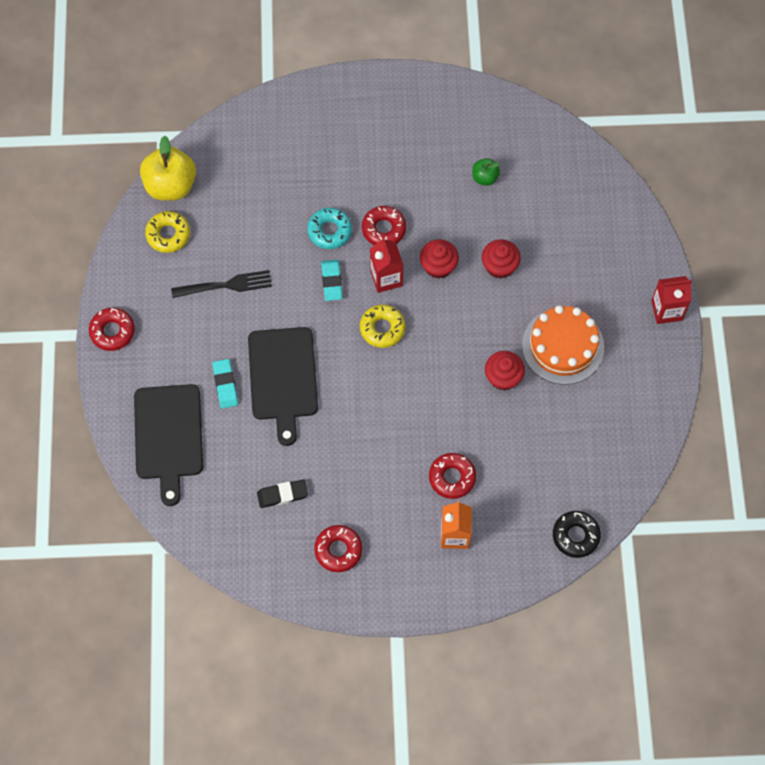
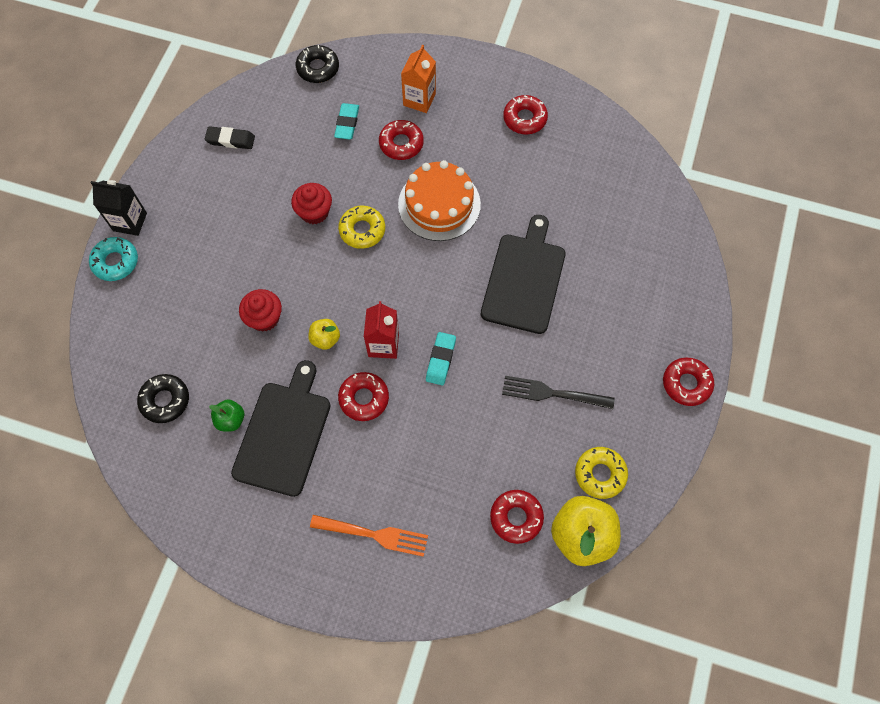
camera: 160 degrees left, 0 degrees up
black cutting board [134,384,203,506] -> black cutting board moved to [231,360,331,497]
turquoise eraser [212,359,238,408] -> turquoise eraser moved to [334,103,359,140]
black eraser [257,479,308,508] -> black eraser moved to [205,126,255,149]
turquoise donut [307,208,352,249] -> turquoise donut moved to [89,237,138,281]
yellow donut [360,305,406,348] -> yellow donut moved to [338,206,385,249]
red cupcake [420,239,459,279] -> yellow apple [308,319,340,350]
orange cake [522,305,604,385] -> orange cake moved to [398,160,481,241]
red carton [651,276,692,324] -> black carton [90,180,147,236]
none -> black donut [137,374,189,423]
none -> orange fork [310,515,428,557]
none -> red donut [490,490,544,544]

